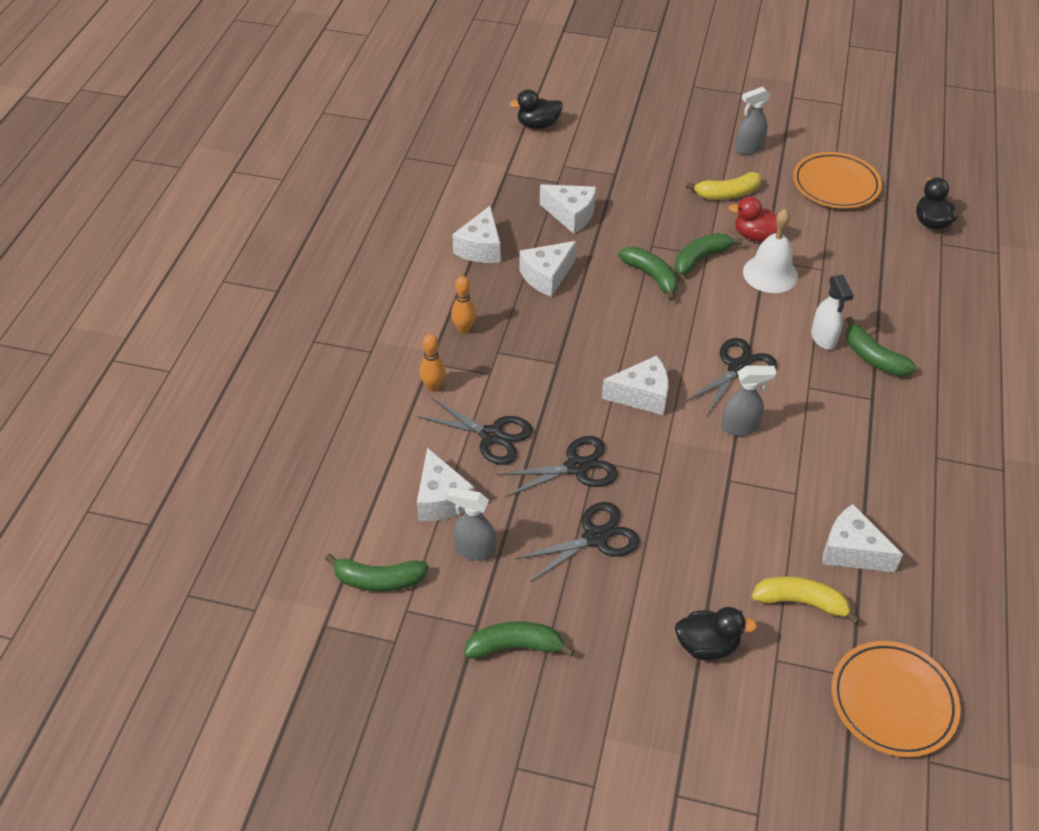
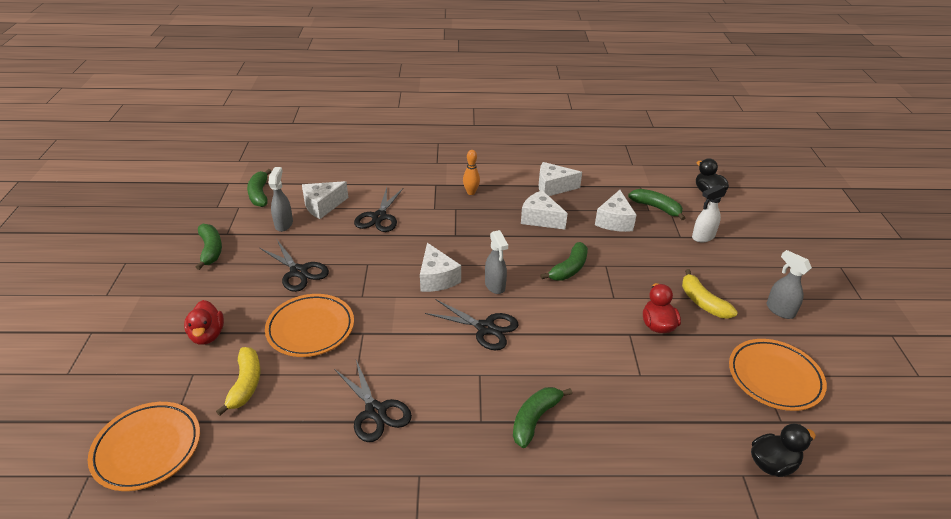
camera: 75 degrees right, 10 degrees down
orange bowling pin [420,334,446,392] -> none
black scissors [497,436,618,497] -> black scissors moved to [334,360,412,442]
green banana [675,233,743,275] -> green banana moved to [628,189,685,220]
black duck [675,607,757,660] -> red duck [184,300,224,345]
grey spray bottle [721,366,776,436] -> grey spray bottle moved to [485,230,508,294]
white bell [743,209,798,293] -> none
white spray bottle [811,275,854,350] -> white spray bottle moved to [692,185,726,242]
white cheese [822,504,903,573] -> none
none -> orange plate [265,294,354,357]

